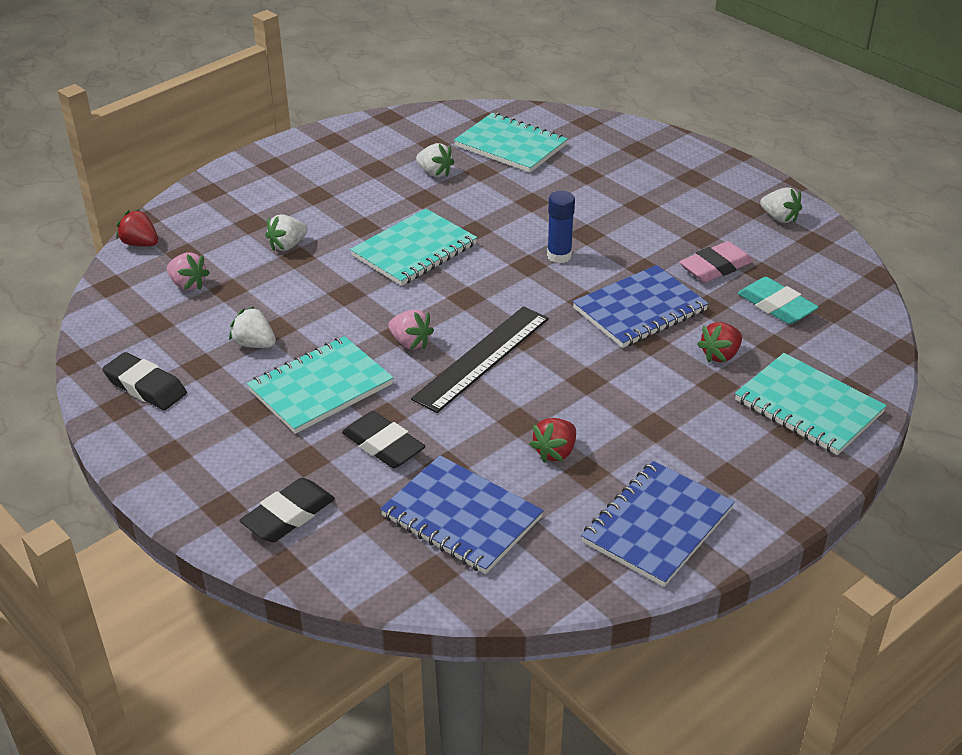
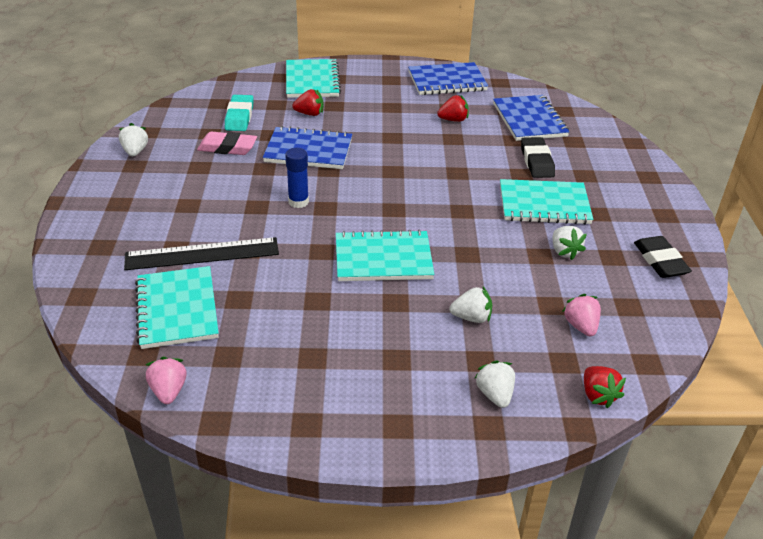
camera: 140 degrees left, 0 degrees up
black eraser [239,478,335,542] -> none
pink strawberry [388,309,434,349] -> pink strawberry moved to [146,357,187,404]
black ruler [411,306,549,413] -> black ruler moved to [124,237,279,270]
white strawberry [416,143,455,177] -> white strawberry moved to [474,360,515,408]

